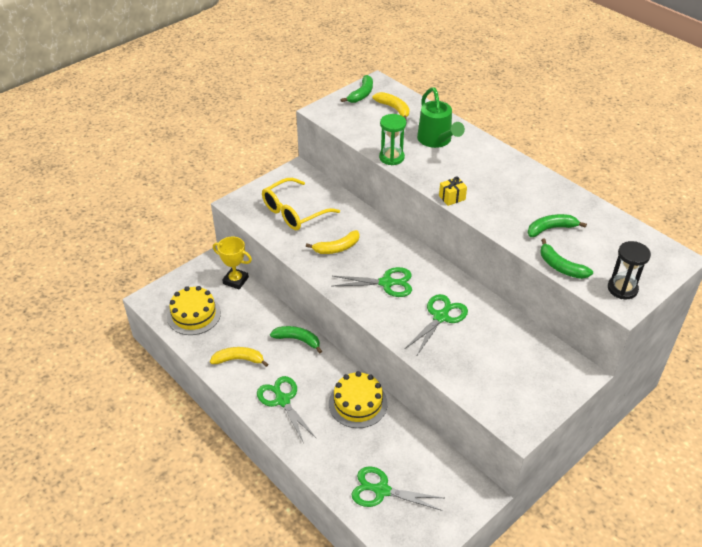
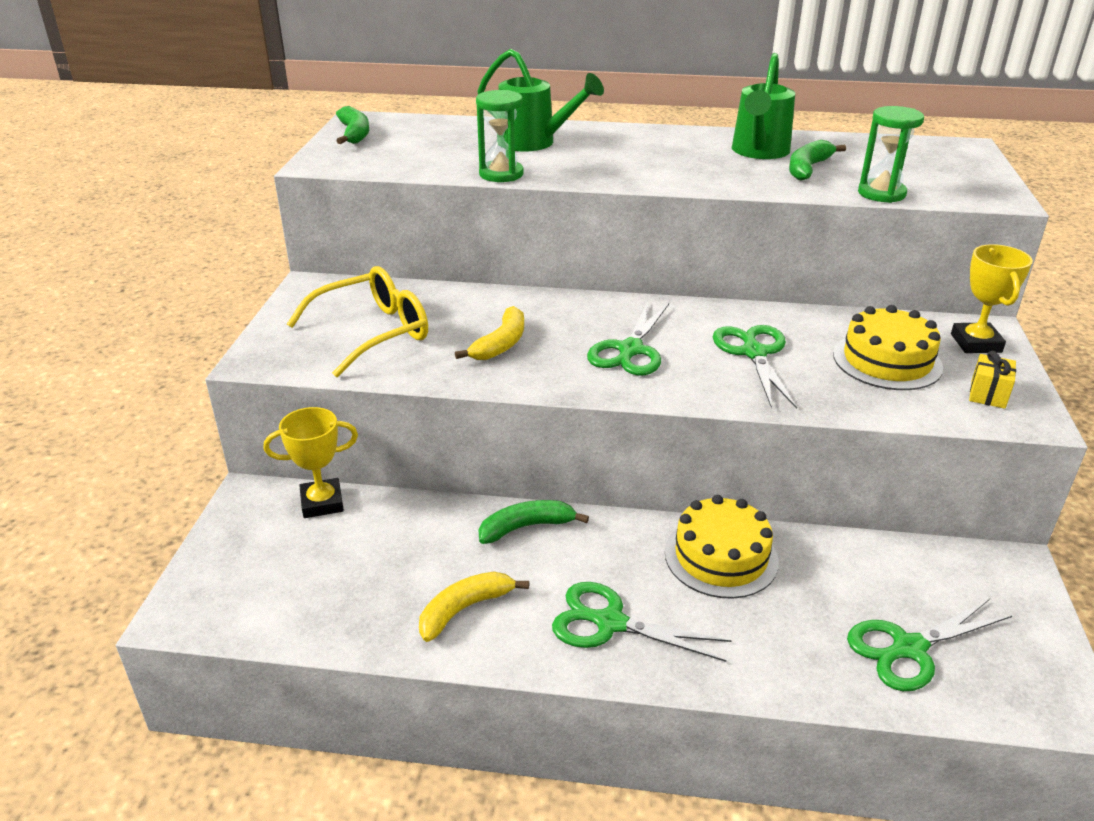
camera: 40 degrees left, 10 degrees down
yellow cake [167,286,221,335] -> yellow cake moved to [833,305,943,390]
yellow glasses [262,178,340,230] -> yellow glasses turned 135 degrees counterclockwise [287,266,428,378]
green scissors [333,267,412,297] -> green scissors turned 150 degrees clockwise [587,301,669,375]
yellow banana [372,92,410,120] -> none
yellow gift [439,177,467,206] -> yellow gift moved to [969,351,1016,409]
green banana [540,239,593,279] -> green hourglass [858,106,924,203]
black hourglass [608,241,651,299] -> none
none -> green watering can [732,53,795,159]
none -> yellow trophy [951,244,1033,353]

